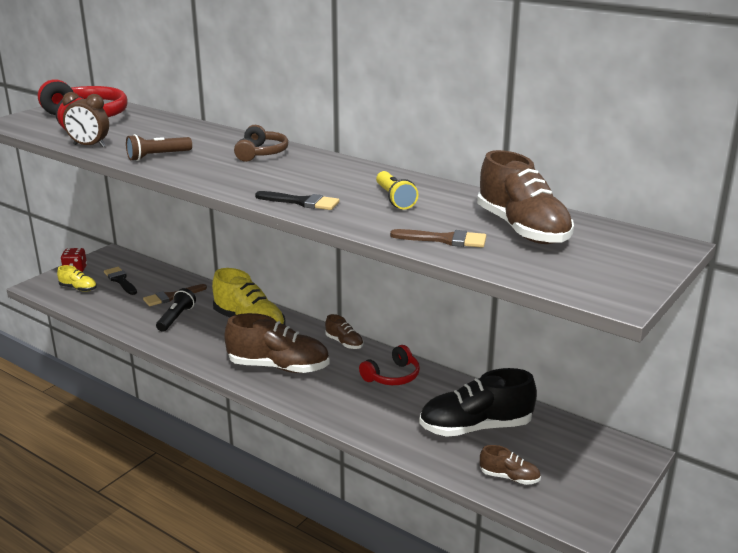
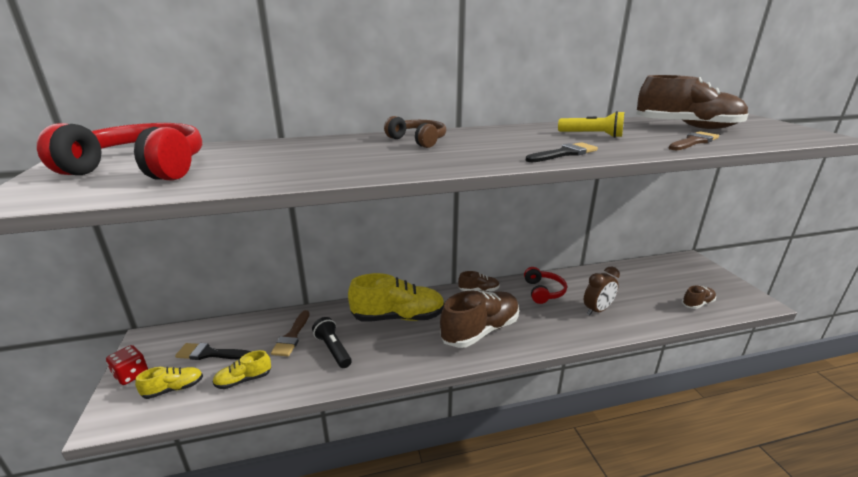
camera: 50 degrees left, 0 degrees up
brown clock [62,92,109,147] -> brown clock moved to [584,267,620,315]
brown flashlight [126,134,192,161] -> none
black shoe [419,368,537,437] -> none
none -> yellow shoe [212,350,271,389]

